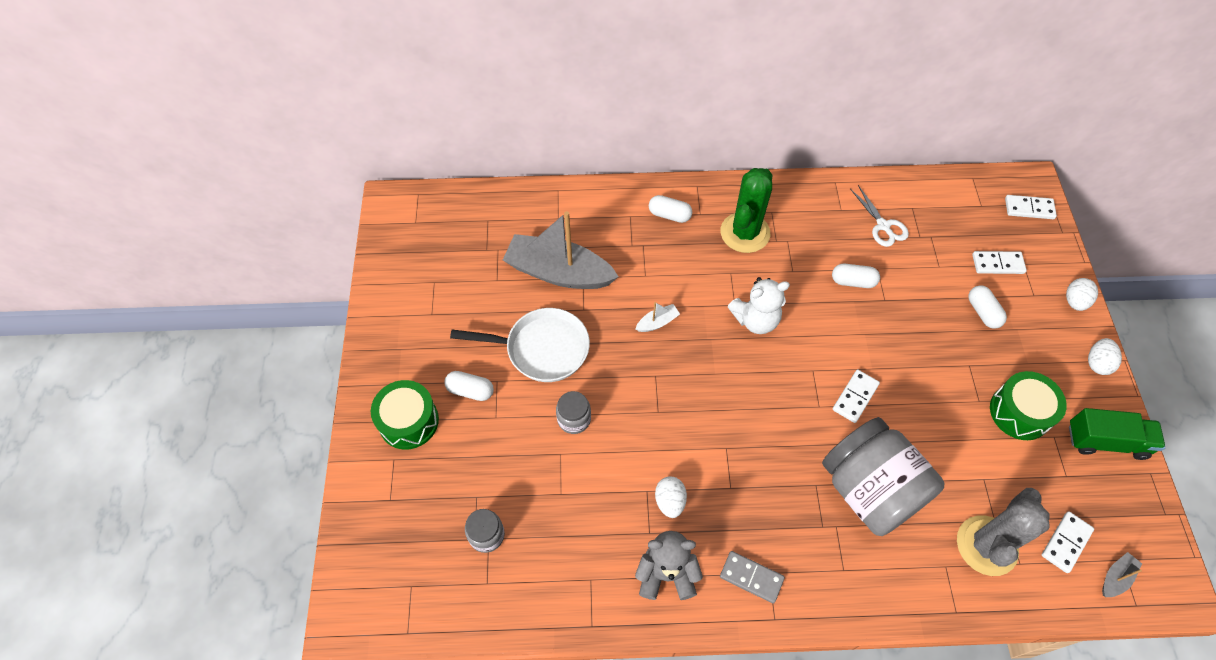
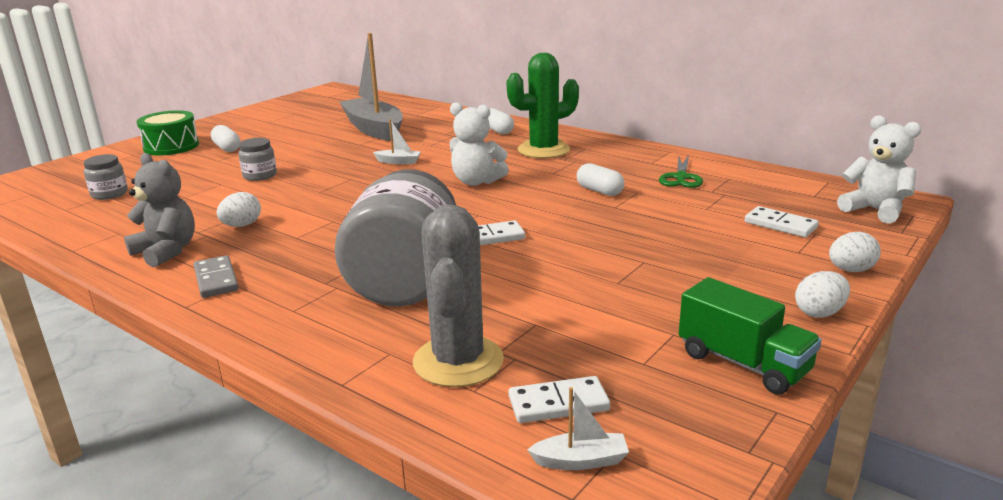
camera: 40 degrees right, 35 degrees down
white pan [450,308,590,382] -> none
white scissors [850,185,909,247] -> green scissors [659,155,703,188]
grey cactus [957,488,1050,576] -> grey cactus turned 75 degrees counterclockwise [413,205,504,387]
white capsule [969,285,1007,329] -> none
green drum [990,371,1067,440] -> none
white domino [1005,195,1057,219] -> white teddy bear [837,115,922,224]
grey boat [1102,552,1142,597] -> white boat [527,387,629,470]

